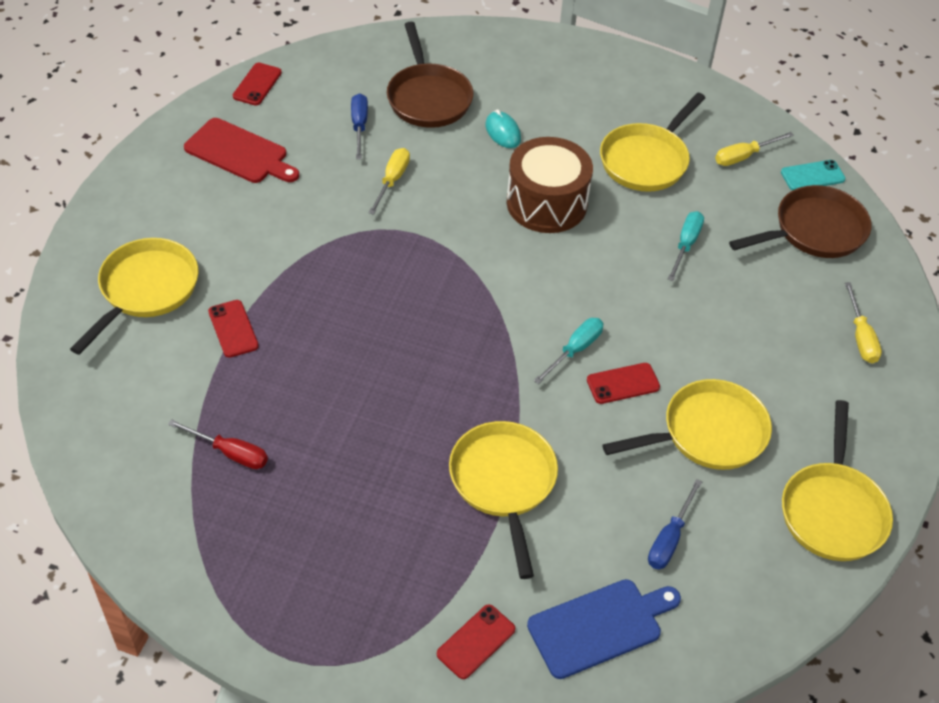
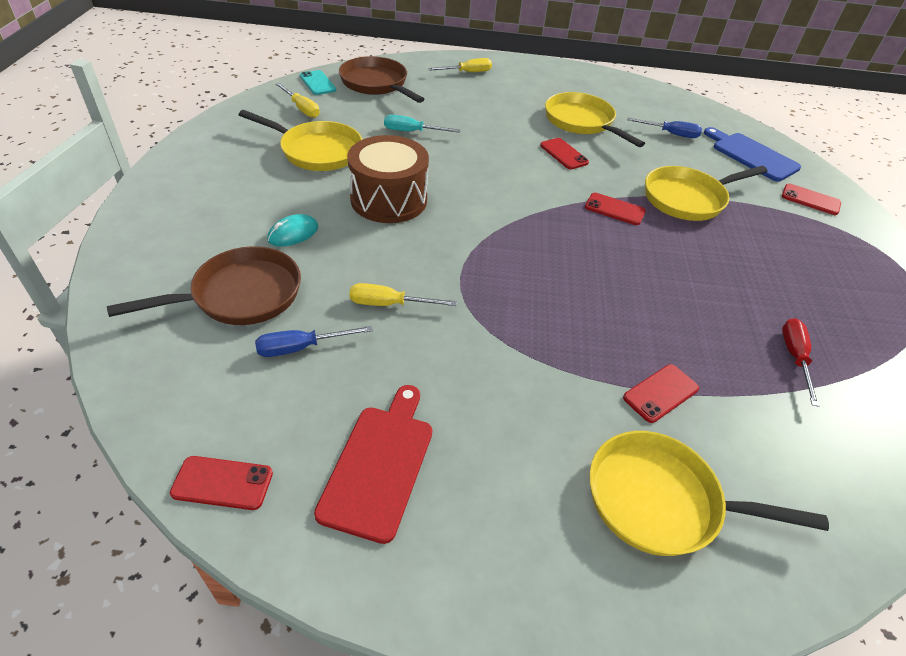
camera: 105 degrees left, 5 degrees down
turquoise screwdriver [534,318,603,384] -> none
yellow pan [782,400,893,561] -> none
none -> red phone [585,193,646,225]

